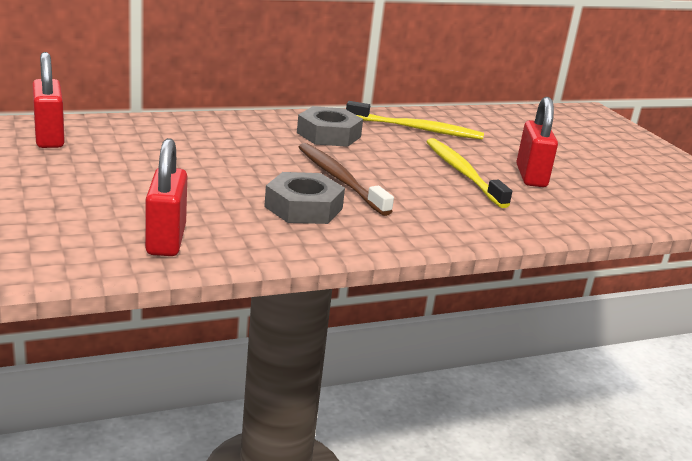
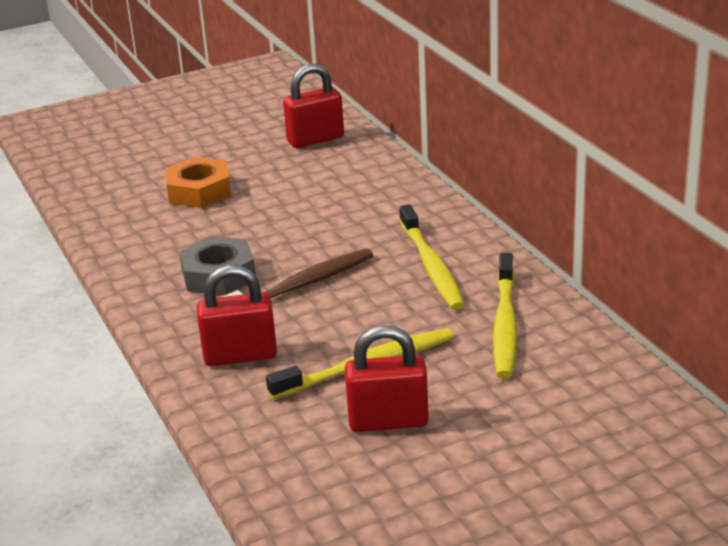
camera: 90 degrees right, 5 degrees up
red padlock [145,138,187,256] -> red padlock moved to [197,265,277,366]
grey nut [297,106,363,147] -> yellow toothbrush [399,204,465,310]
none -> orange nut [165,157,231,208]

